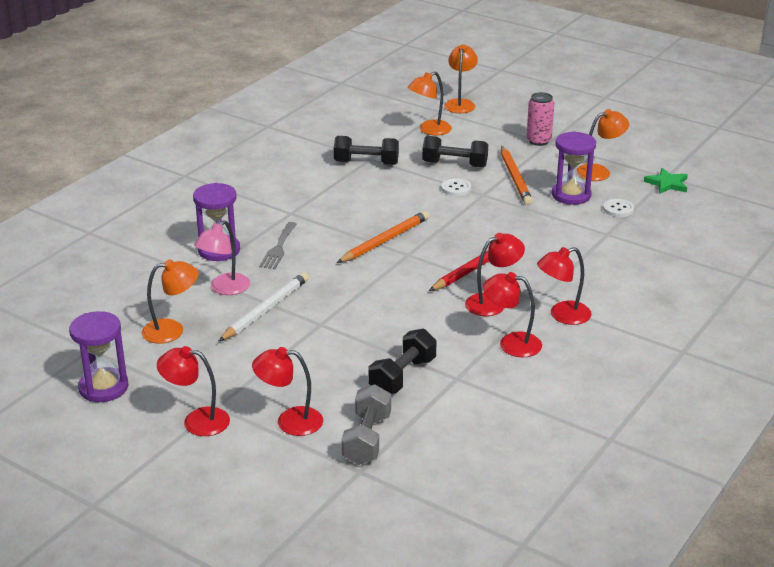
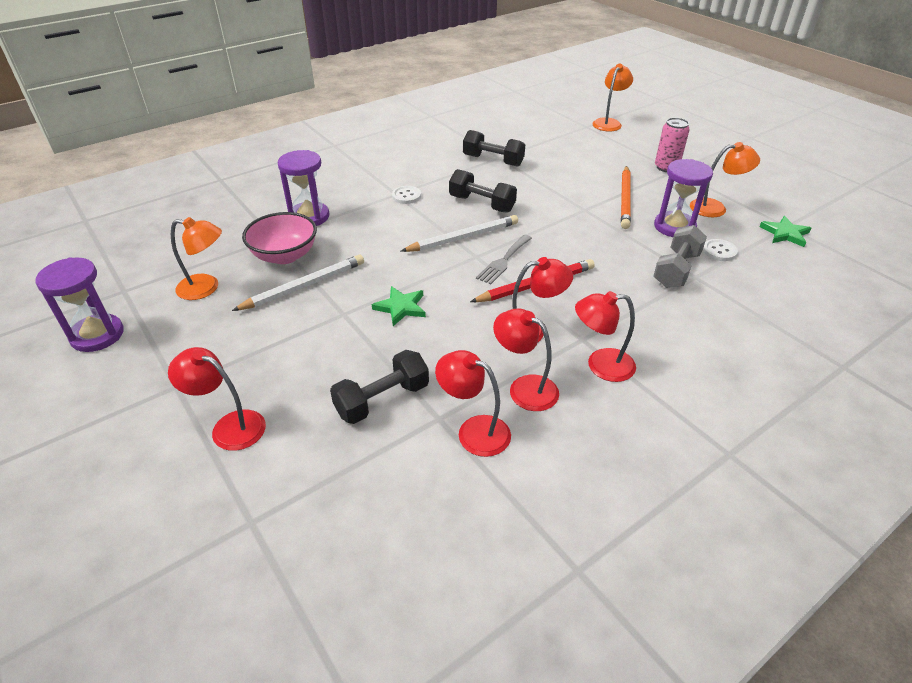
camera: 20 degrees right, 10 degrees up
red lamp [157,346,230,436] -> red lamp moved to [435,350,511,457]
pink lamp [194,220,250,295] -> pink bowl [242,212,317,264]
grey fork [259,222,297,269] -> grey fork moved to [476,235,532,284]
orange pencil [337,211,429,263] -> white pencil [401,215,518,252]
grey dumbbell [342,384,391,465] -> grey dumbbell moved to [654,225,707,288]
orange lamp [408,72,452,135] -> none
black dumbbell [422,136,488,168] -> black dumbbell moved to [449,169,517,213]
white button [441,178,471,196] -> white button moved to [392,186,421,204]
none -> green star [372,286,426,326]

